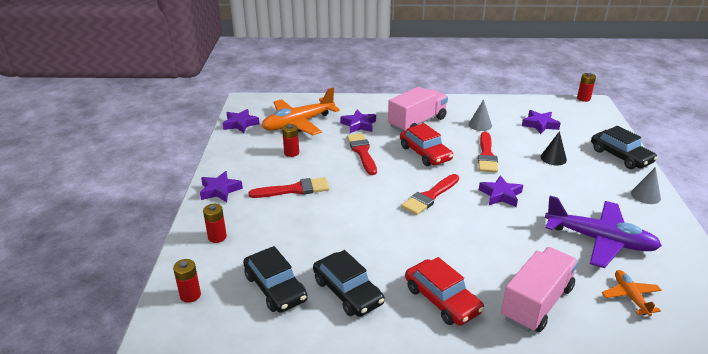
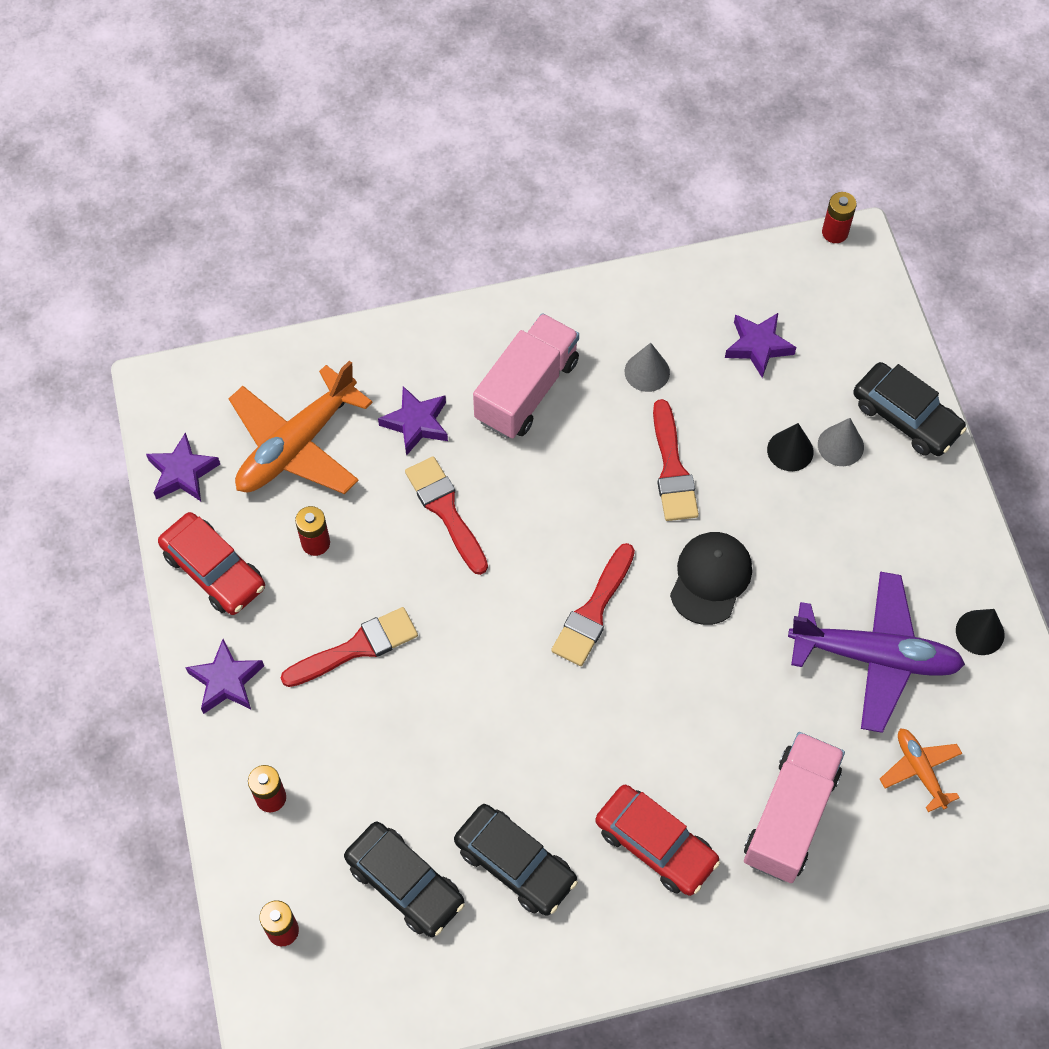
camera: 15 degrees left, 30 degrees up
red car [400,123,453,166] -> red car moved to [158,512,265,615]
purple star [479,175,523,207] -> black cap [670,532,752,625]
grey cone [631,167,661,204] -> grey cone moved to [818,418,864,466]
none -> black cone [956,609,1005,655]

